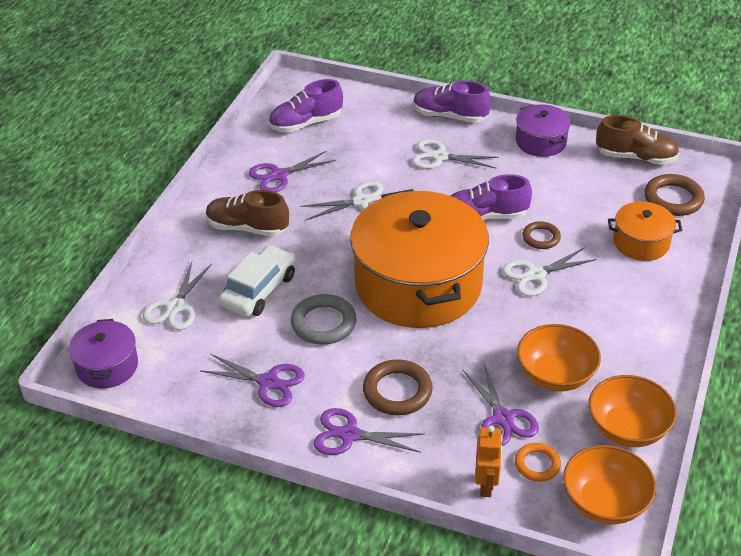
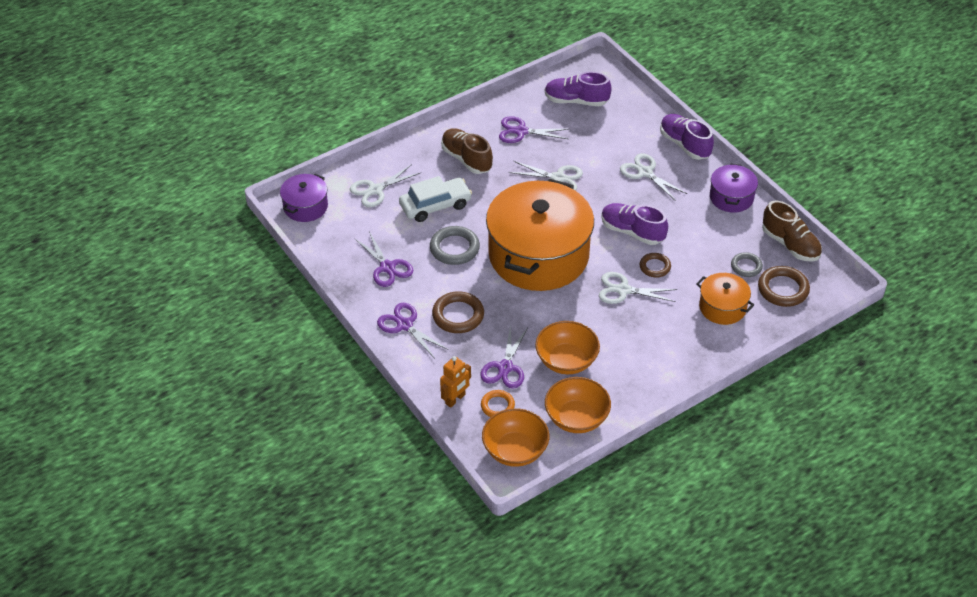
camera: 35 degrees right, 5 degrees up
none -> grey ring [731,252,763,277]

